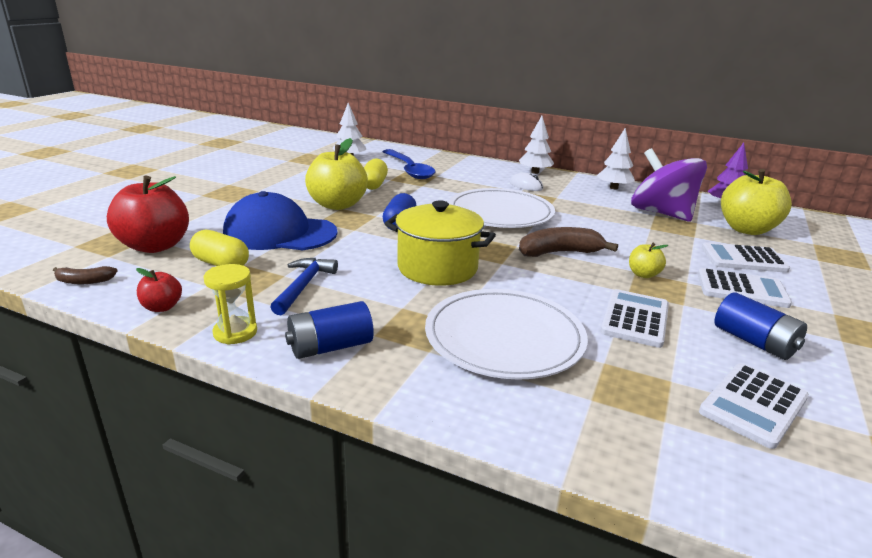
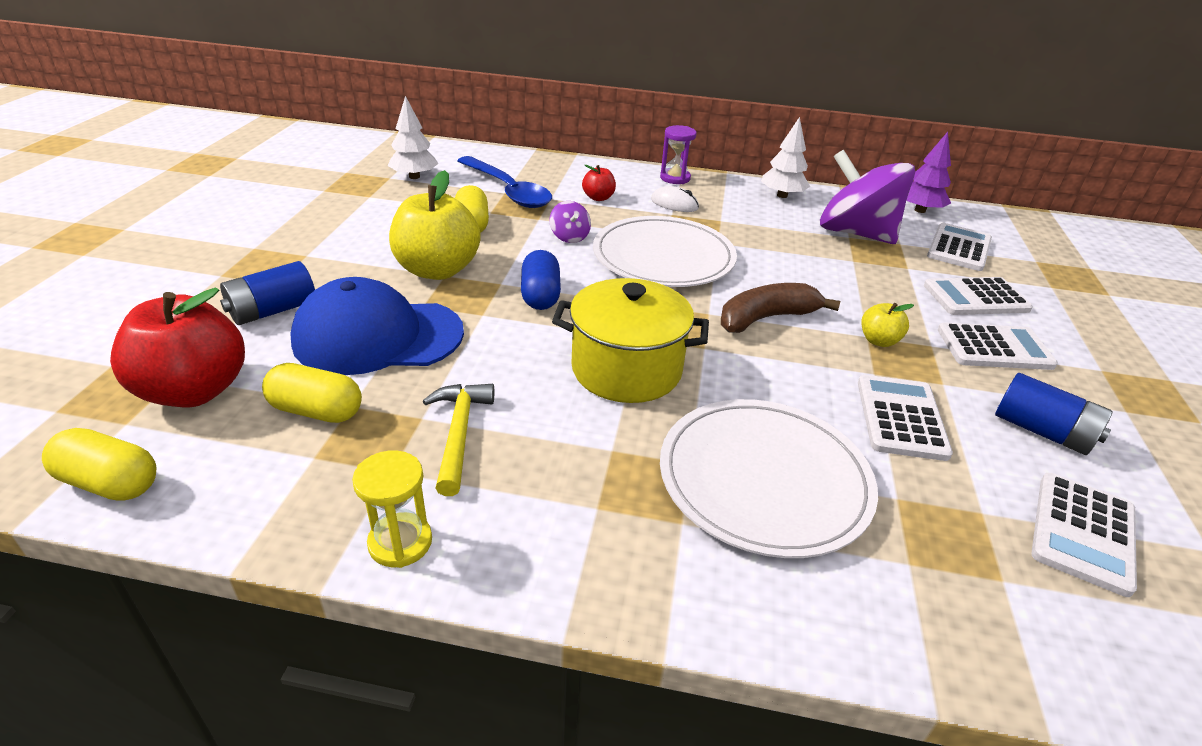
camera: 15 degrees left, 10 degrees up
brown banana [53,266,117,284] -> yellow capsule [42,428,157,501]
red apple [136,268,182,312] -> red apple moved to [582,165,616,201]
blue hammer [271,258,338,315] -> yellow hammer [423,384,494,496]
blue battery [285,301,374,359] -> blue battery moved to [220,261,315,325]
white tree [519,116,554,174] -> purple hourglass [660,125,697,184]
yellow apple [721,169,792,235] -> white calculator [927,223,992,271]
none -> purple spinning top [549,201,591,243]

